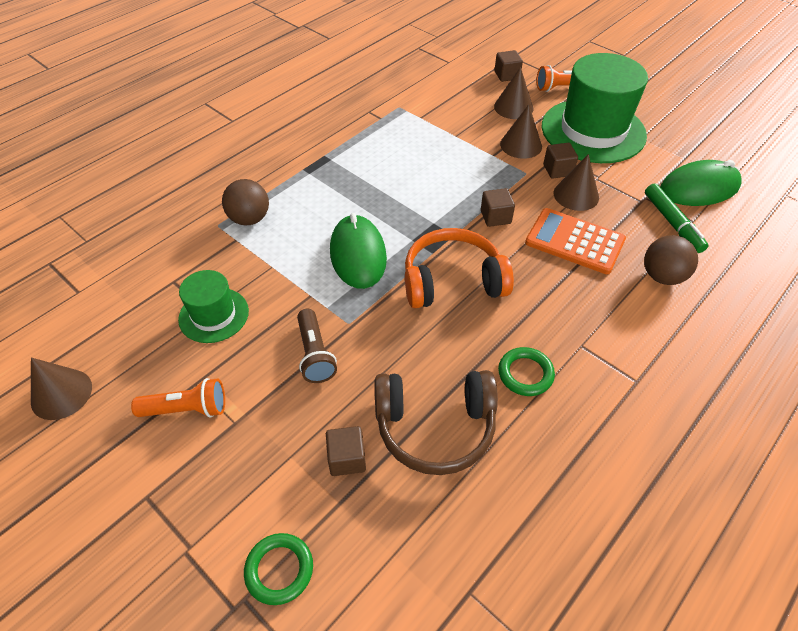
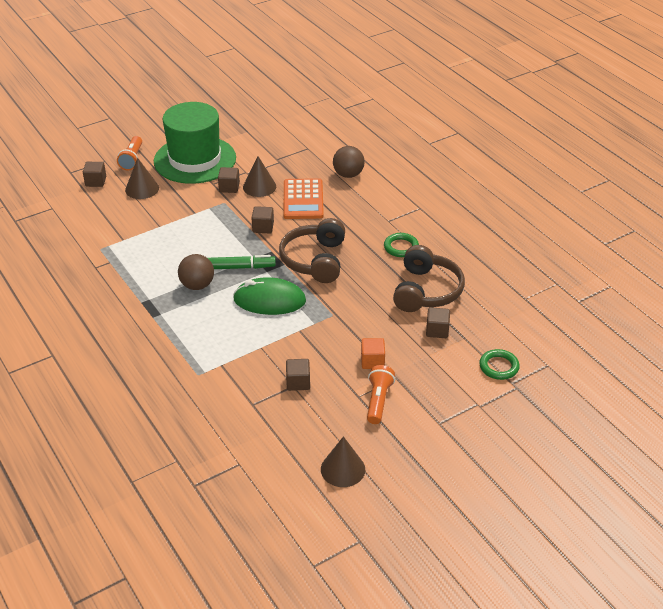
camera: 75 degrees left, 10 degrees down
green hat [178,270,249,343] -> brown cube [286,359,310,391]
brown ball [222,179,269,225] -> brown ball moved to [178,254,214,290]
brown flashlight [297,309,337,383] -> none
orange headphones [405,228,514,308] -> brown headphones [279,218,345,283]
brown cone [500,104,542,159] -> none
orange calculator [525,208,626,274] -> orange calculator turned 45 degrees counterclockwise [283,178,324,219]
green marker [645,183,709,253] -> green marker moved to [208,255,276,269]
green mouse [660,160,742,206] -> none
none -> orange cube [361,338,385,369]

